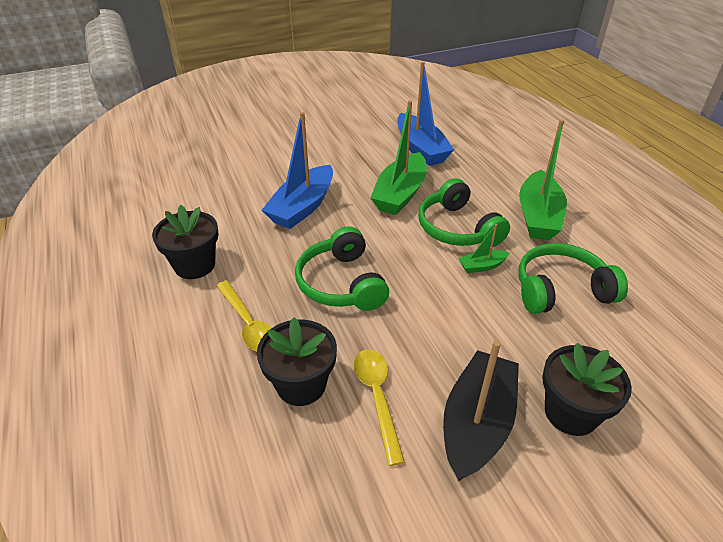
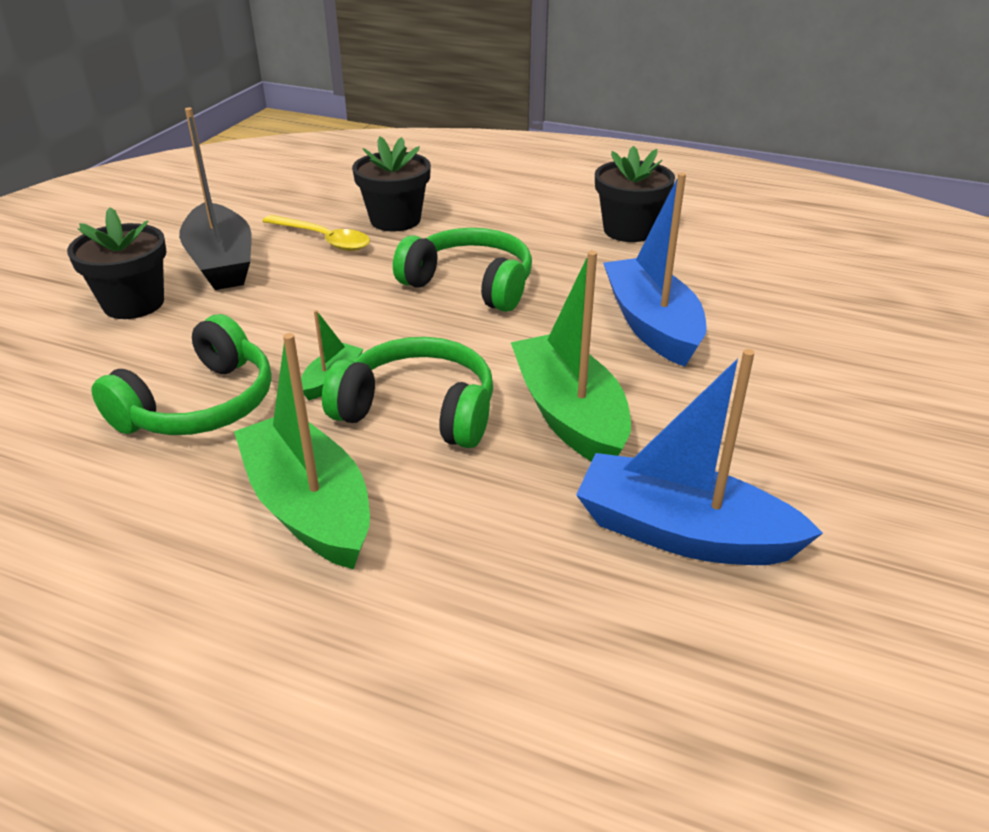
camera: 135 degrees right, 5 degrees down
yellow spoon [217,281,272,351] -> none

